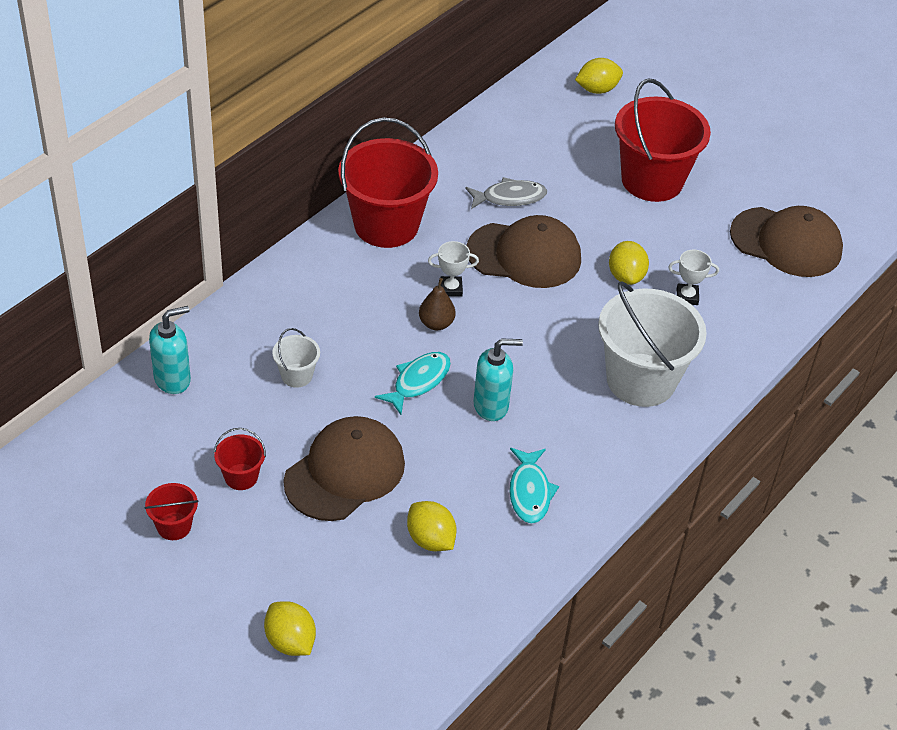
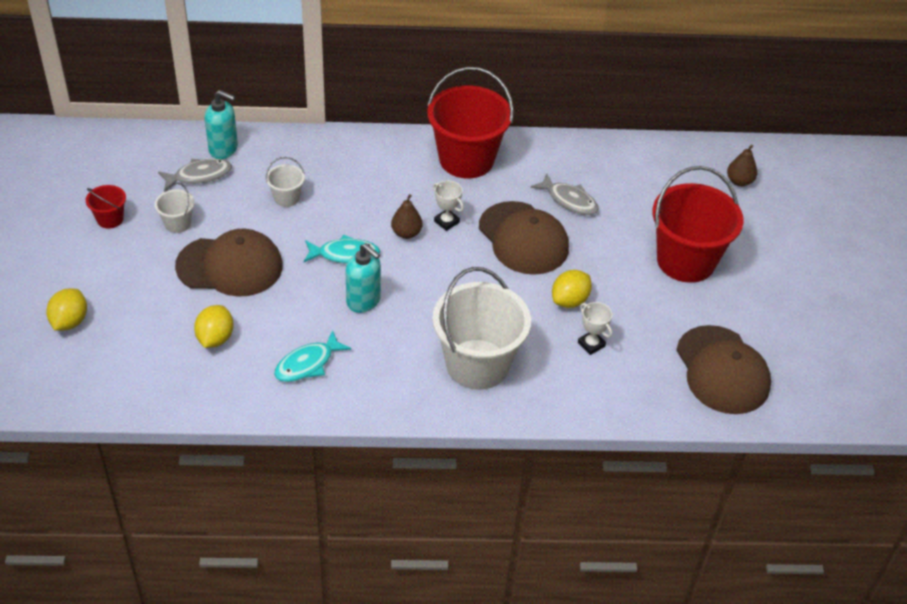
camera: 50 degrees right, 0 degrees up
red bucket [214,428,266,490] -> white bucket [155,182,195,233]
yellow lemon [575,58,623,94] -> brown pear [727,145,757,186]
none -> grey fish [158,159,232,191]

